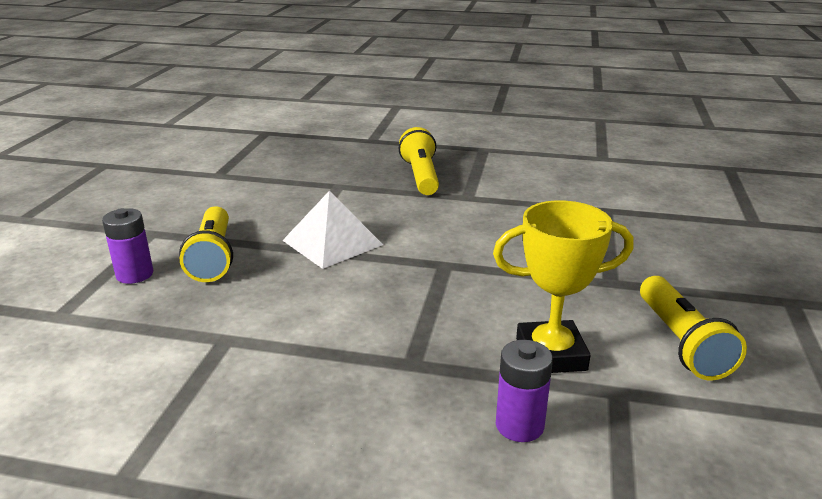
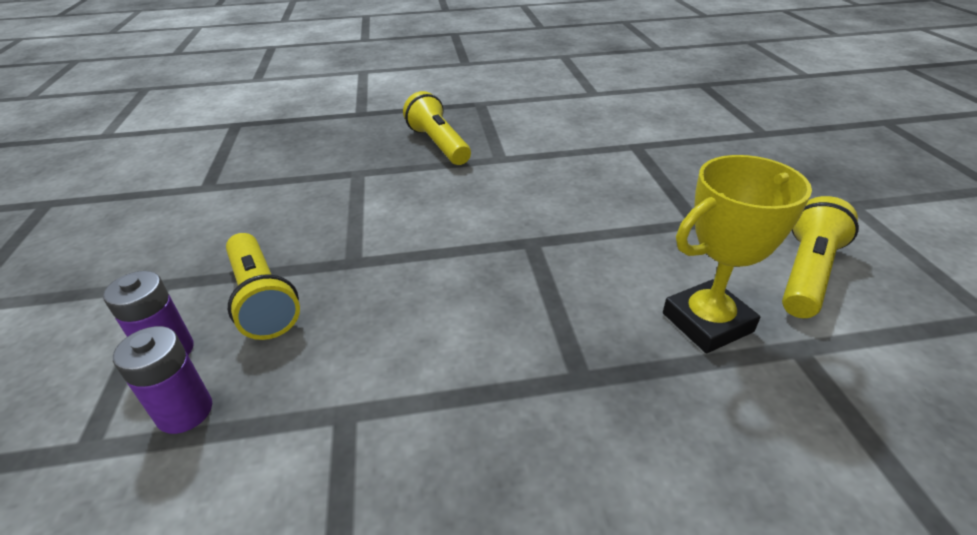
camera: 20 degrees left, 10 degrees up
white pyramid [282,191,383,269] -> none
purple battery [496,340,553,442] -> purple battery moved to [113,326,212,434]
yellow flashlight [640,276,747,380] -> yellow flashlight turned 120 degrees counterclockwise [782,196,859,318]

